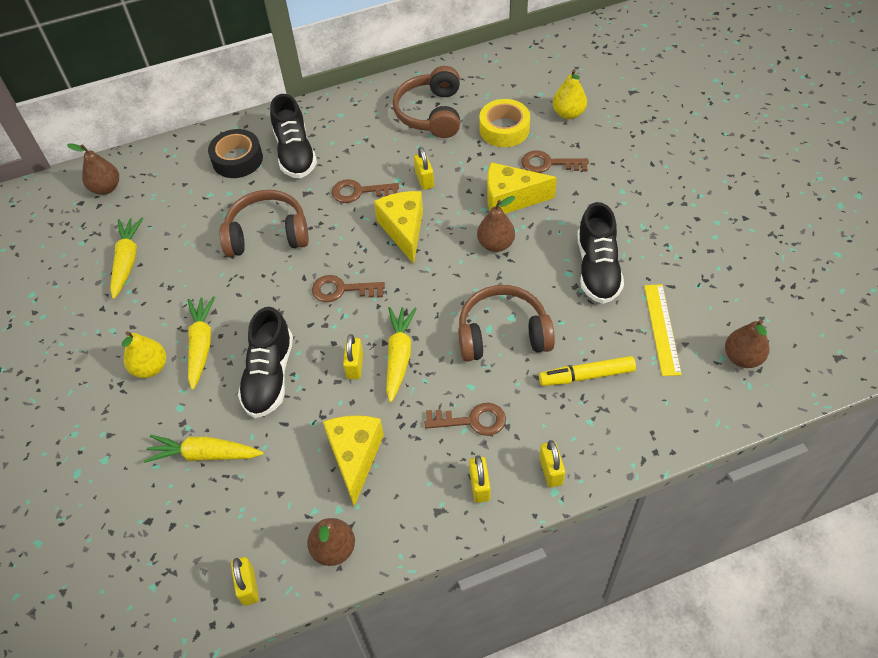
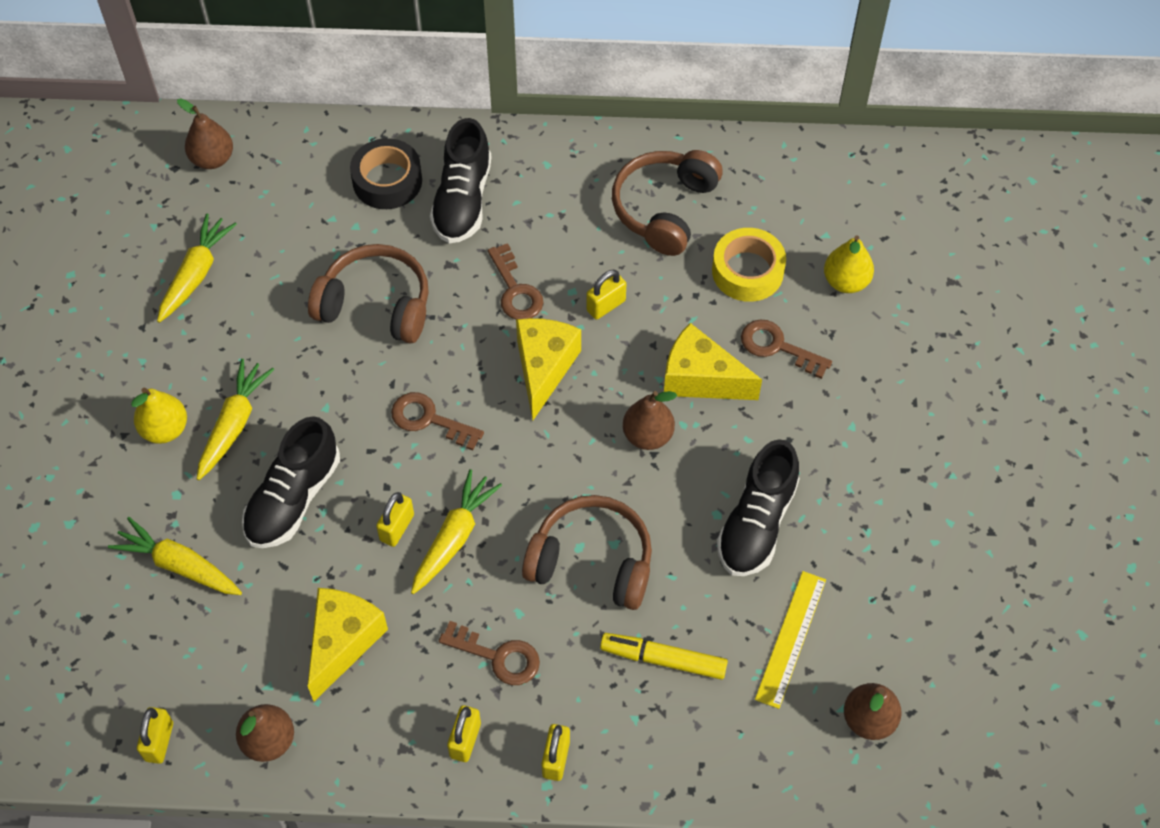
camera: 20 degrees right, 5 degrees up
brown key [332,179,399,203] -> brown key turned 135 degrees counterclockwise [488,243,543,319]
yellow padlock [414,147,434,190] -> yellow padlock turned 45 degrees clockwise [586,270,626,320]

